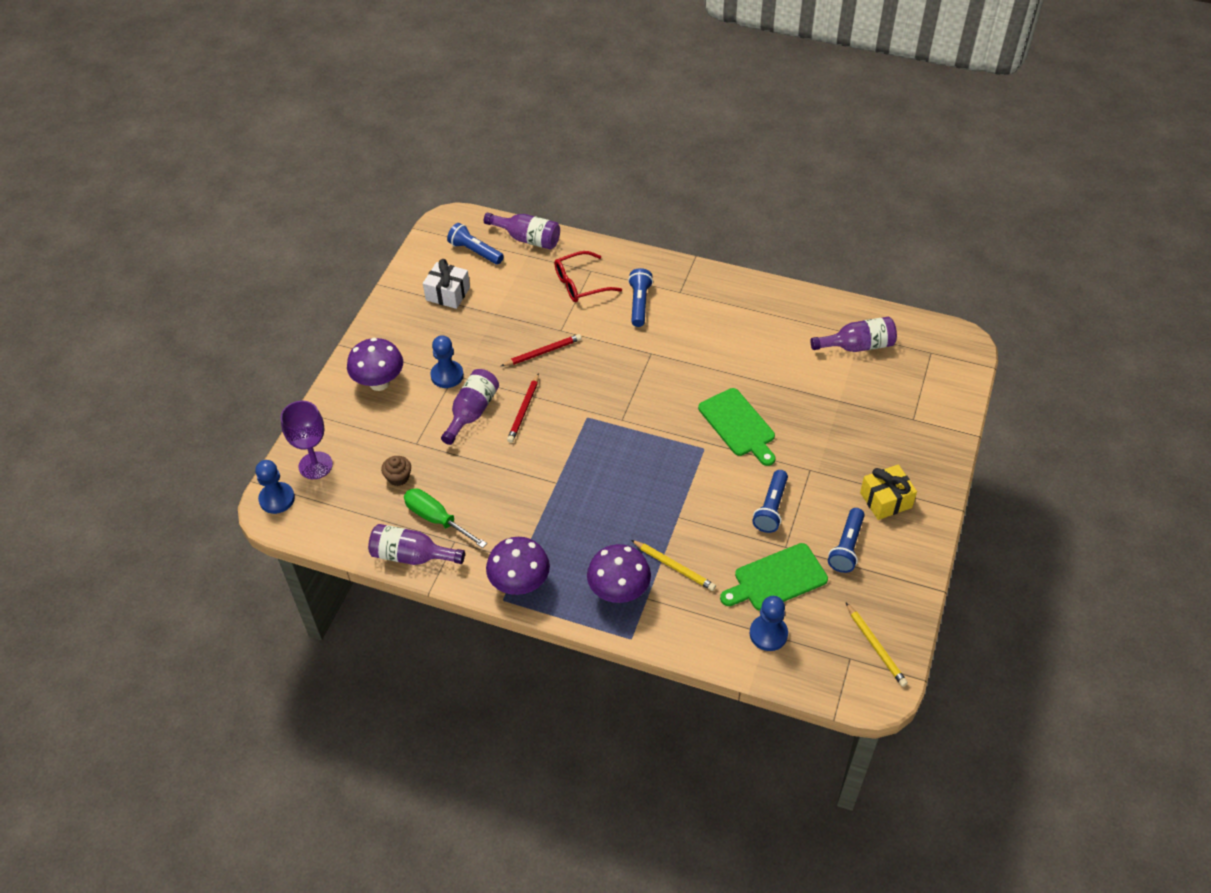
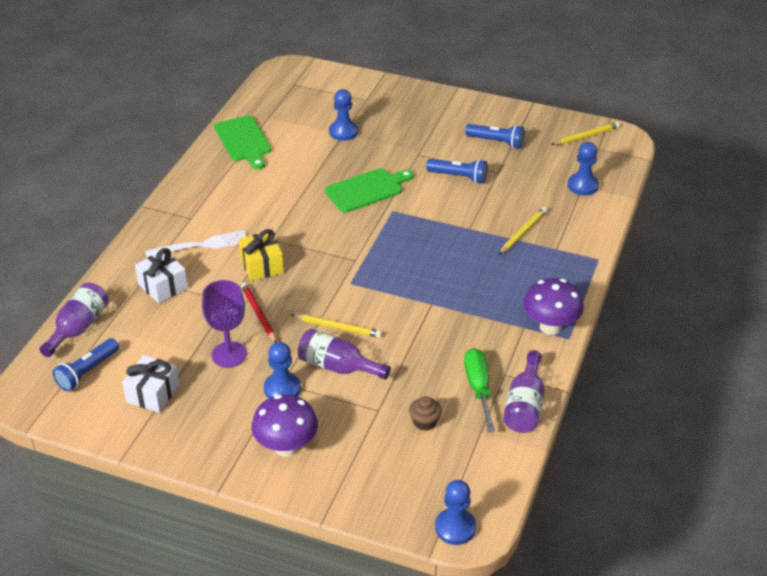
camera: 90 degrees left, 10 degrees down
purple goblet [280,401,333,479] -> purple goblet moved to [202,280,247,368]
green screwdriver [404,488,487,548] -> green screwdriver turned 135 degrees clockwise [464,348,495,432]
red pencil [507,373,539,443] -> yellow pencil [292,314,382,338]
red glasses [554,251,622,302] -> white gift [135,248,188,304]
purple mushroom [587,544,651,603] -> none
blue flashlight [628,268,653,327] -> white fork [145,230,247,258]
green cutting board [720,543,828,611] -> green cutting board moved to [214,116,271,169]
purple bottle [810,317,897,352] -> none
yellow gift [860,464,917,520] -> yellow gift moved to [239,229,284,281]
none -> blue pawn [329,89,358,141]

